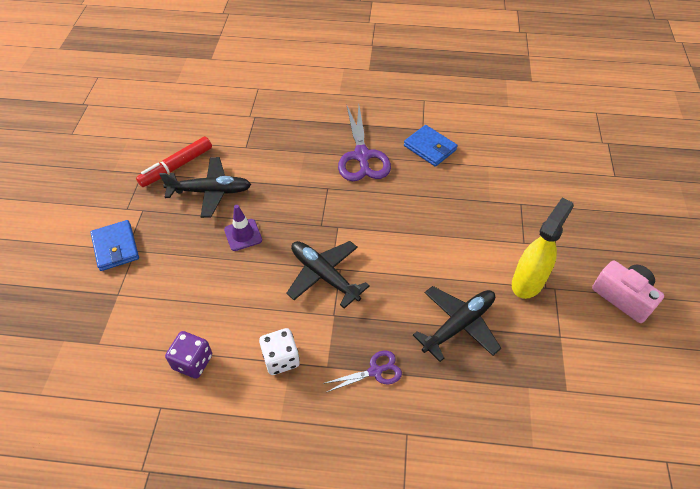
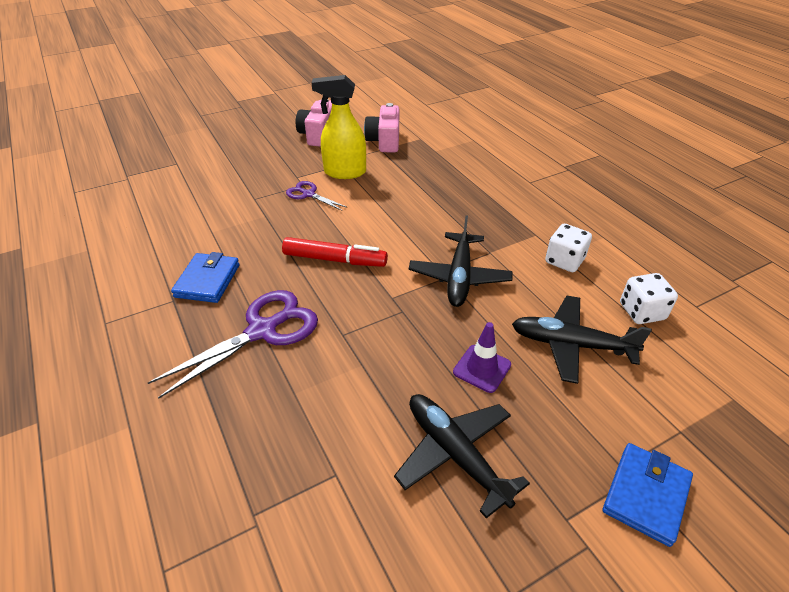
camera: 125 degrees left, 10 degrees down
red marker [136,137,212,187] -> red marker moved to [282,237,388,267]
purple dice [165,331,212,379] -> white dice [620,273,678,324]
purple scissors [323,350,402,392] -> purple scissors moved to [286,181,348,211]
black plane [413,286,501,362] -> black plane moved to [512,295,652,384]
none -> pink camera [364,103,399,152]

